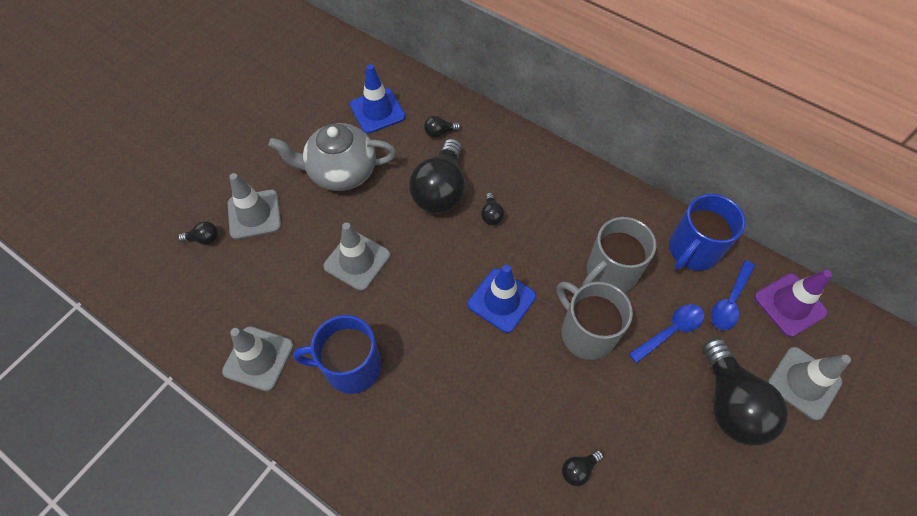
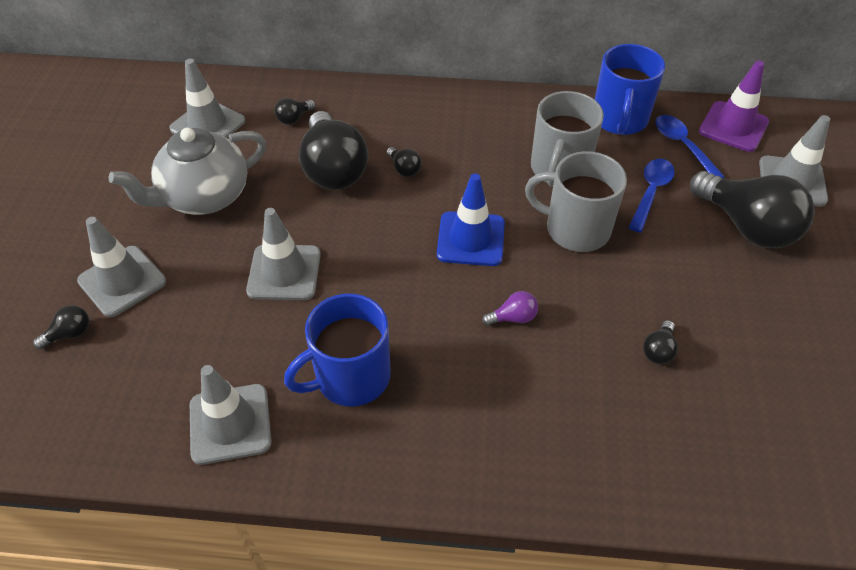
camera: 30 degrees left, 10 degrees down
blue traffic cone [350,64,406,134] -> grey traffic cone [169,59,245,138]
blue spoon [711,260,755,330] -> blue spoon turned 150 degrees clockwise [655,115,725,178]
none -> purple light bulb [482,291,538,326]

